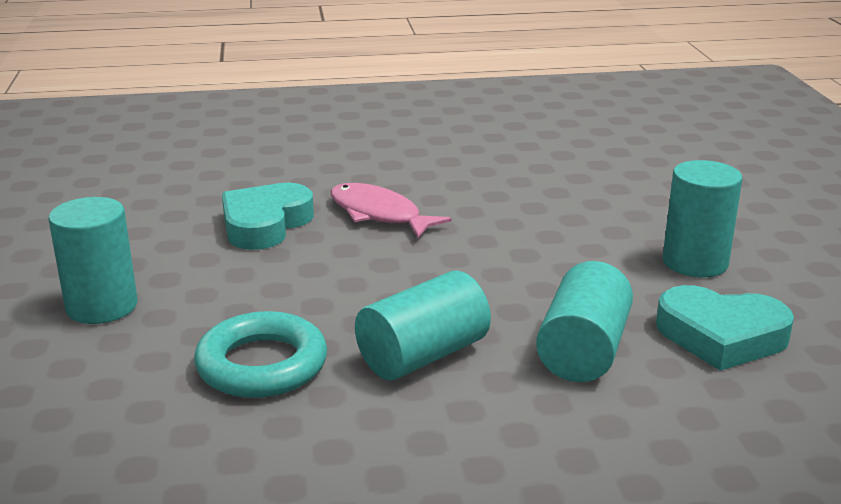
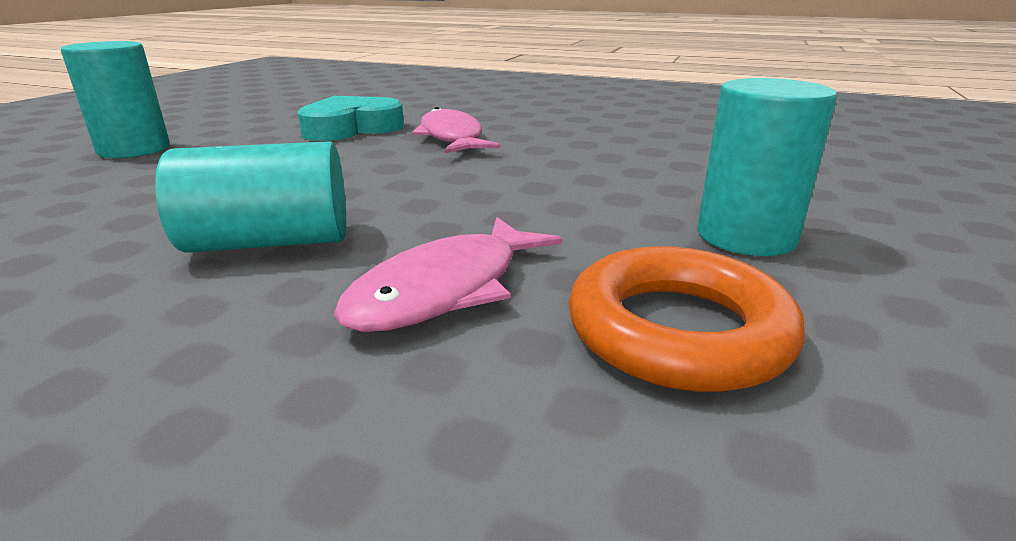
camera: 30 degrees right, 0 degrees up
turquoise ring [194,311,327,398] -> none
turquoise cylinder [536,261,633,382] -> pink fish [334,217,562,332]
turquoise heart [656,285,794,371] -> orange ring [569,246,805,392]

